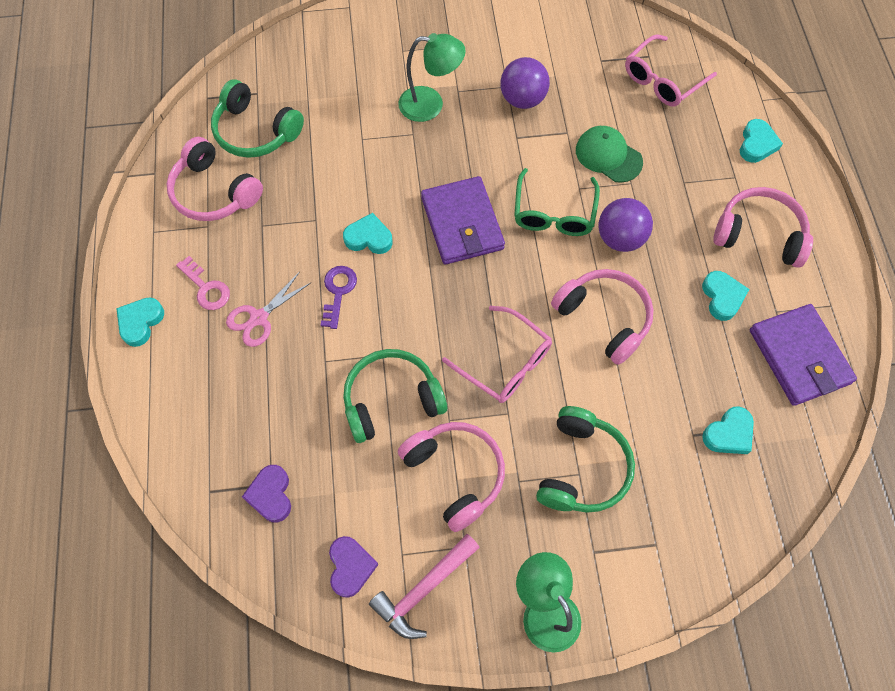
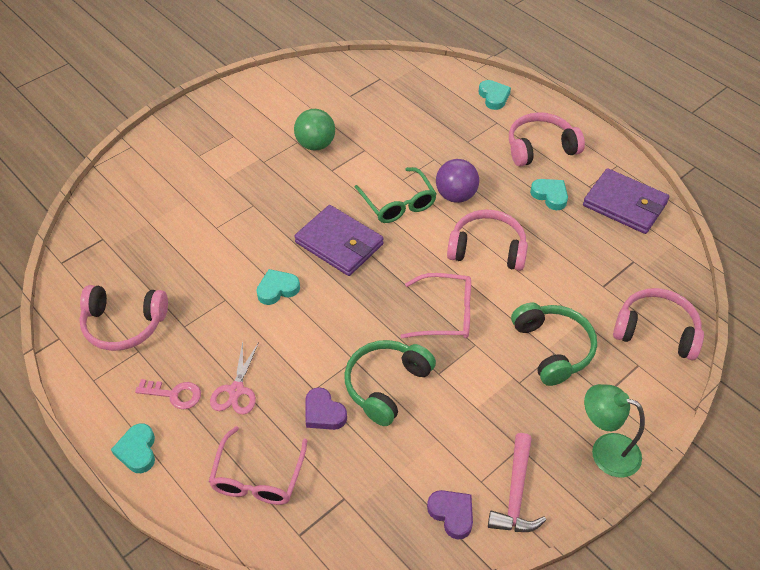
camera: 35 degrees left, 15 degrees down
green headphones [211,79,304,158] -> none
purple heart [242,465,291,523] -> purple heart moved to [306,387,347,430]
purple key [321,266,357,329] -> none
green lamp [398,33,466,122] -> none
pink headphones [398,422,505,532] -> pink headphones moved to [613,288,704,360]
purple ball [500,57,550,109] -> green ball [294,109,335,150]
green cap [576,126,643,183] -> none
pink glasses [625,34,717,106] -> pink glasses moved to [209,426,307,505]
turquoise heart [702,407,754,454] -> none

